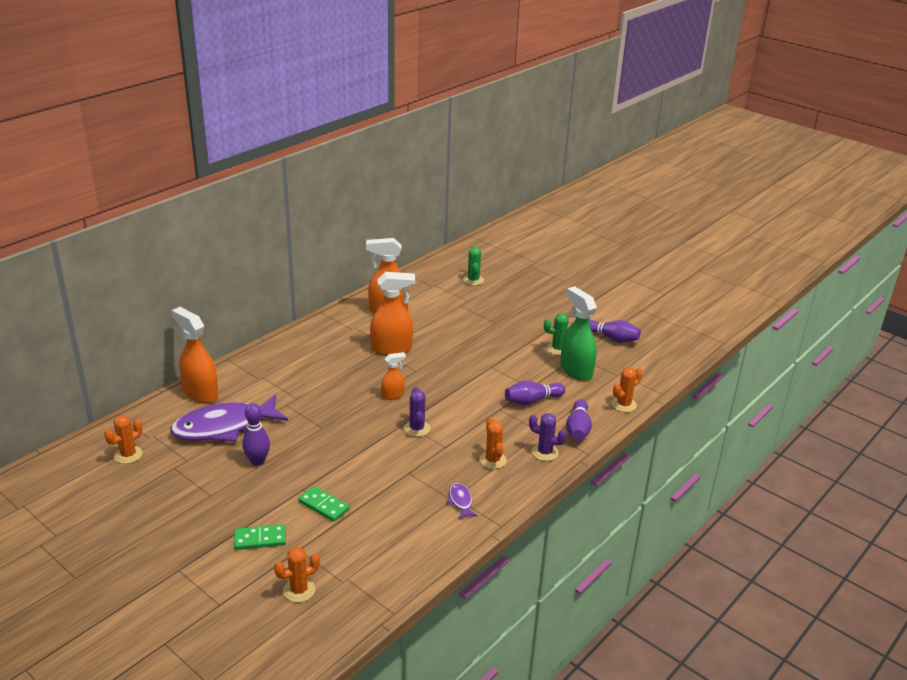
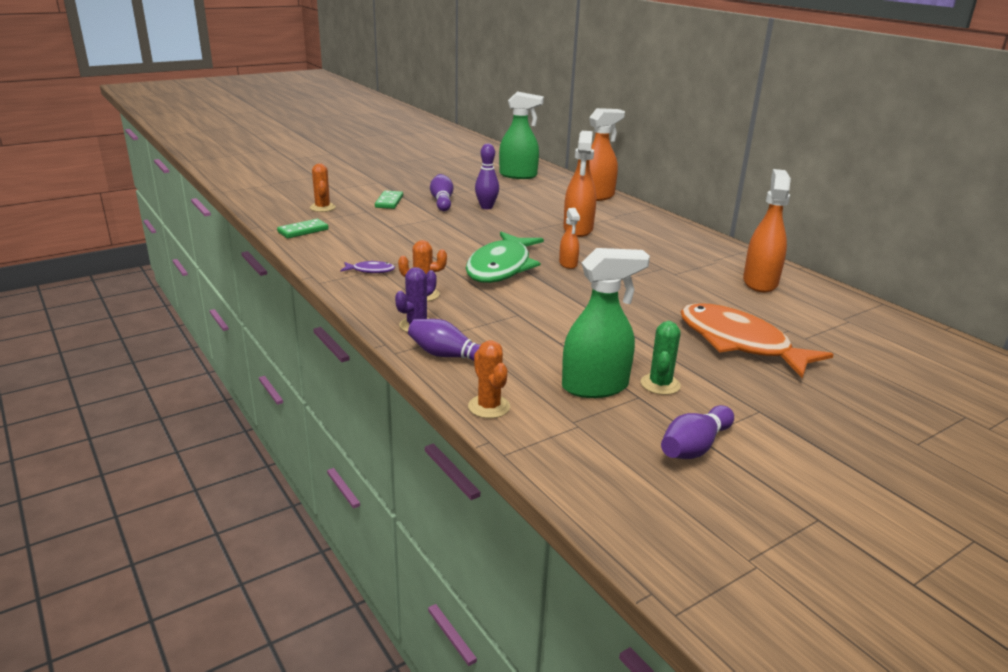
camera: 105 degrees right, 5 degrees down
orange cactus [104,415,143,464] -> green spray bottle [499,91,544,179]
purple fish [170,394,288,442] -> none
green domino [298,486,349,522] -> green domino moved to [277,219,329,238]
orange spray bottle [370,272,415,356] -> orange spray bottle moved to [563,131,596,237]
purple cactus [404,387,430,437] -> green fish [466,232,544,283]
green cactus [463,246,484,285] -> none
purple bowling pin [505,381,566,405] -> purple bowling pin moved to [430,174,453,211]
none -> orange fish [680,303,834,378]

